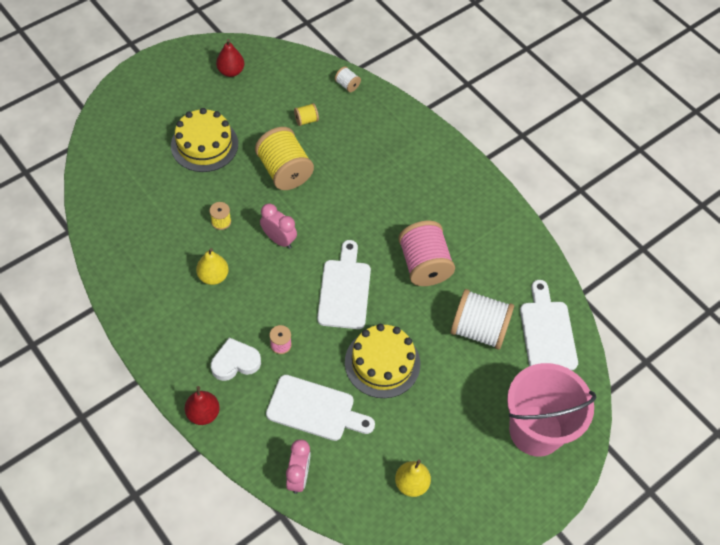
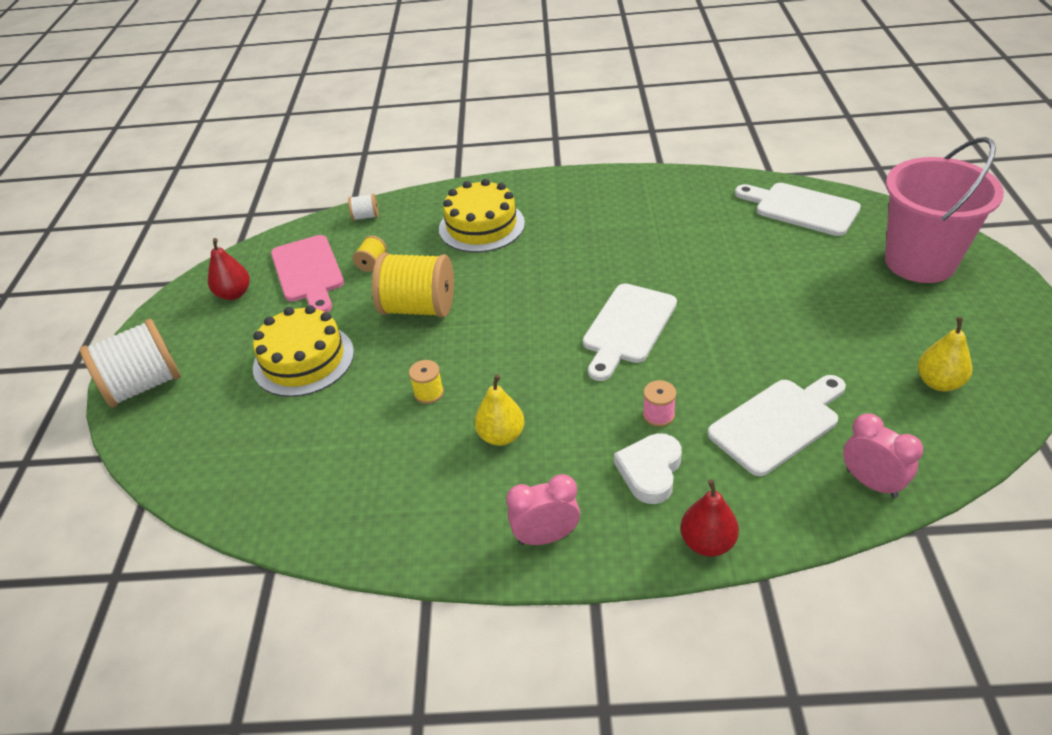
camera: 45 degrees left, 15 degrees down
pink clock [260,203,297,249] -> pink clock moved to [506,474,580,545]
white cutting board [317,240,371,329] -> white cutting board turned 105 degrees counterclockwise [583,283,677,381]
yellow cake [345,324,420,398] -> yellow cake moved to [439,179,525,253]
pink spool [398,221,455,286] -> none
white spool [451,289,514,350] -> white spool moved to [80,319,181,407]
none -> pink cutting board [271,235,344,312]

